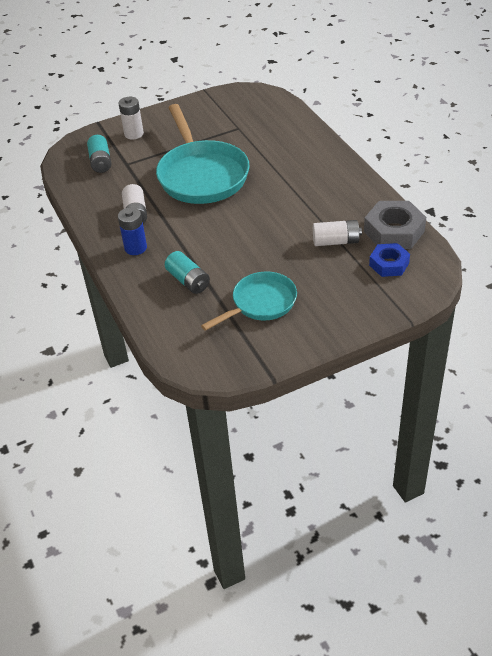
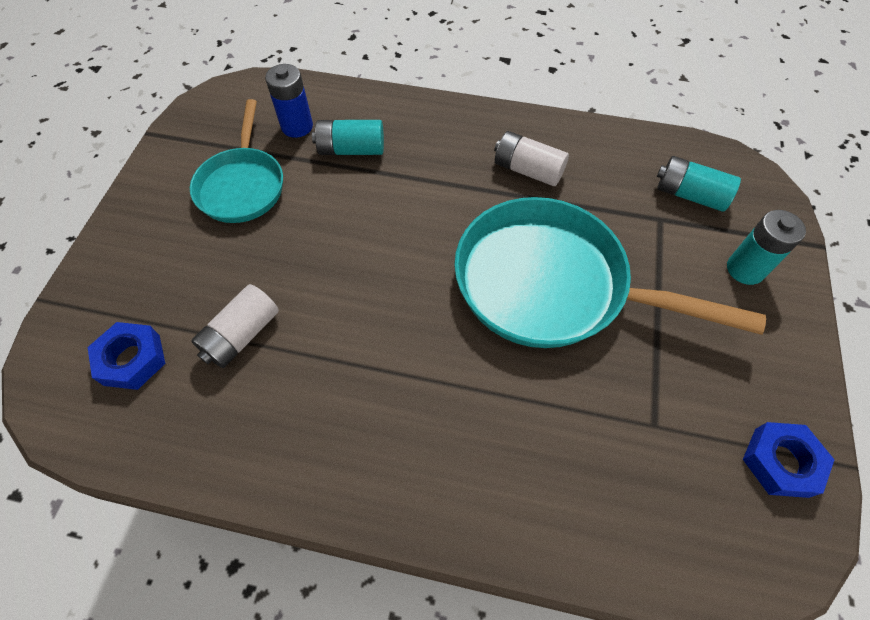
camera: 125 degrees right, 15 degrees up
blue battery [118,207,147,255] -> blue battery moved to [265,64,313,138]
white battery [119,97,144,140] -> turquoise battery [727,210,806,285]
grey nut [364,201,426,249] -> none
none -> blue nut [743,422,835,498]

